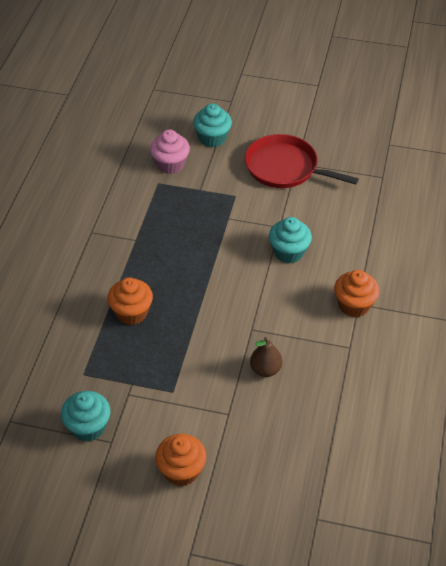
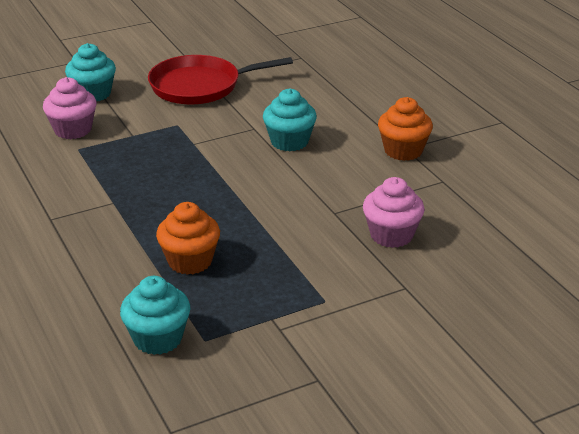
camera: 40 degrees left, 15 degrees down
turquoise cupcake [61,391,110,442] -> turquoise cupcake moved to [120,276,190,355]
orange cupcake [155,434,206,486] -> none
brown pear [250,337,282,377] -> pink cupcake [363,177,425,248]

